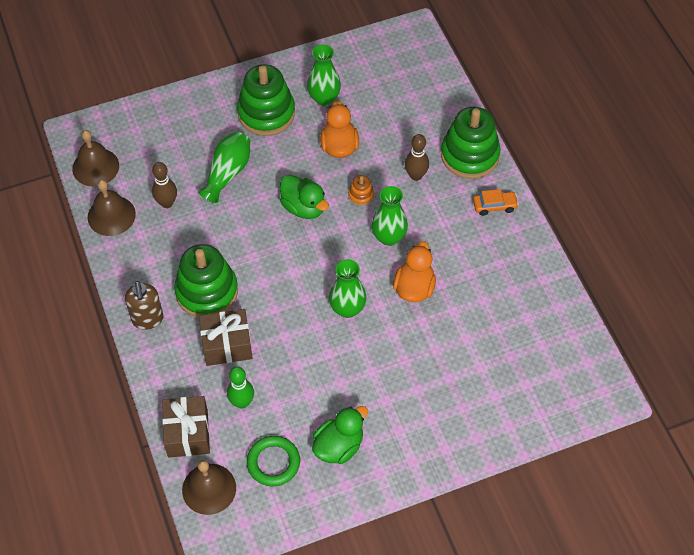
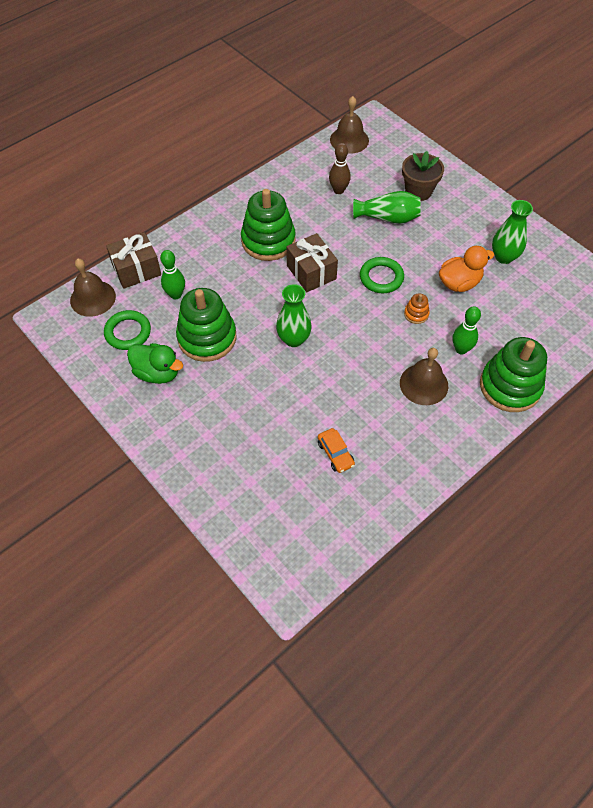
camera: 70 degrees right, 0 degrees up
brown bell [88,180,136,236] -> brown bell moved to [400,348,448,405]
brown soap dispenser [125,281,163,330] -> none
brown gift [199,309,253,366] -> brown gift moved to [286,233,338,292]
green stacking toy [237,64,295,136] -> green stacking toy moved to [176,288,236,362]
green duck [280,175,329,219] -> green ring [360,257,404,293]
green vase [372,186,408,246] -> none
orange duck [393,241,436,302] -> none
brown bowling pin [405,134,429,181] -> green bowling pin [453,306,481,354]
orange car [473,189,519,216] -> orange car moved to [318,428,355,473]
none -> brown flower pot [402,151,444,201]

